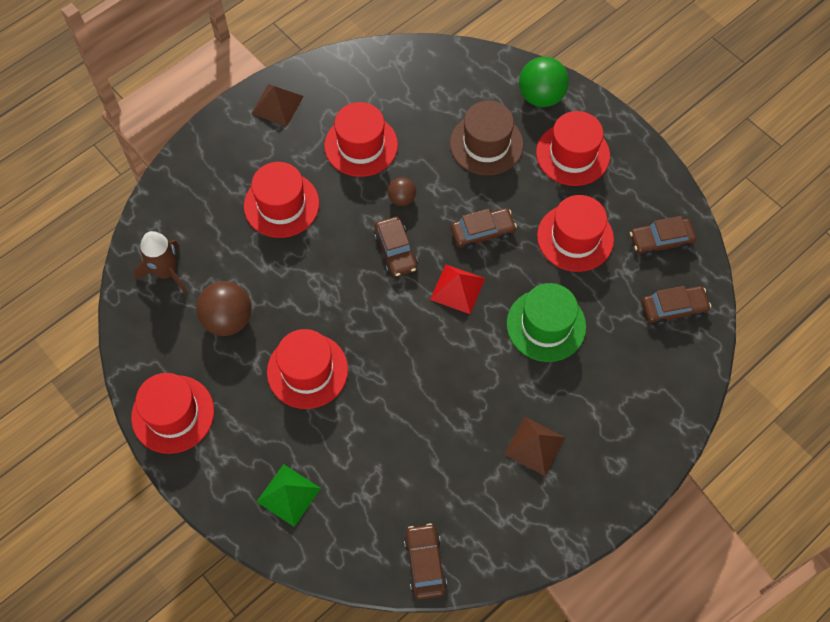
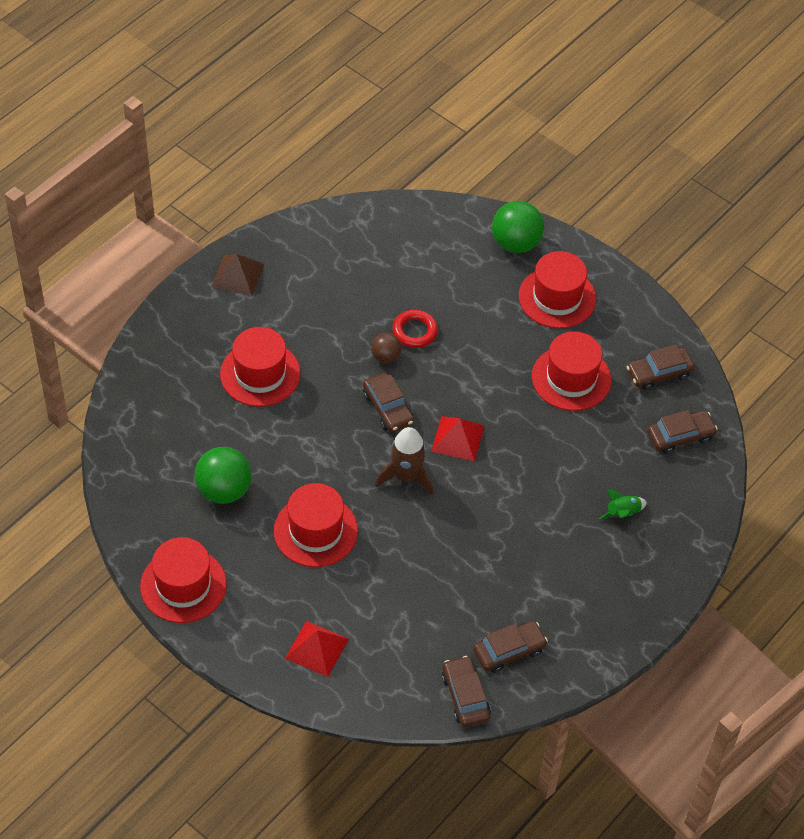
camera: 10 degrees left, 10 degrees down
brown rocket [134,231,187,294] -> brown rocket moved to [375,427,434,495]
brown ball [196,281,252,336] -> green ball [195,447,252,504]
green pyramid [257,464,321,527] -> red pyramid [285,621,349,677]
red hat [324,102,398,177] -> none
brown hat [450,101,523,175] -> none
brown car [451,208,517,250] -> brown car moved to [473,621,548,673]
brown pyramid [504,417,565,476] -> none
green hat [507,283,586,362] -> none
none -> red ring [392,310,438,348]
none -> green rocket [599,489,647,520]

